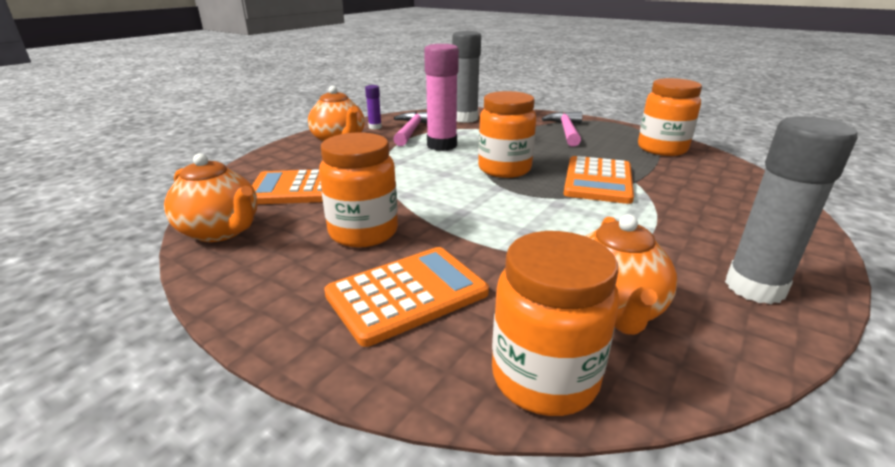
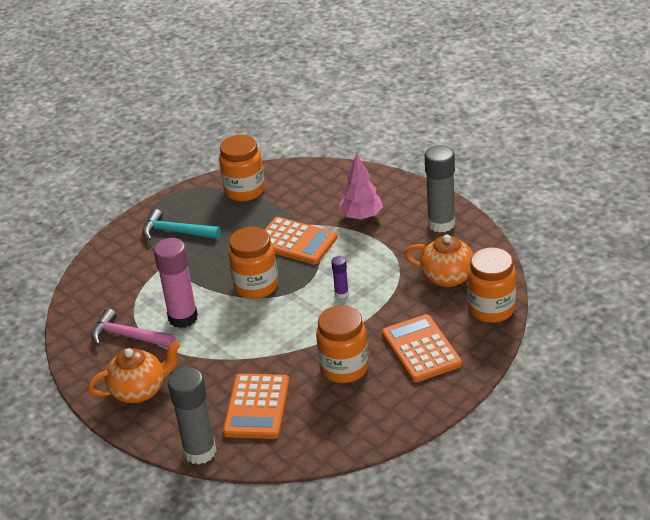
camera: 75 degrees left, 10 degrees up
orange teapot [164,153,257,242] -> none
purple glue stick [365,85,382,129] -> purple glue stick moved to [331,256,349,299]
grey glue stick [452,31,481,123] -> grey glue stick moved to [168,367,217,464]
pink hammer [542,111,583,147] -> turquoise hammer [142,209,221,240]
none -> pink tree [339,153,383,220]

